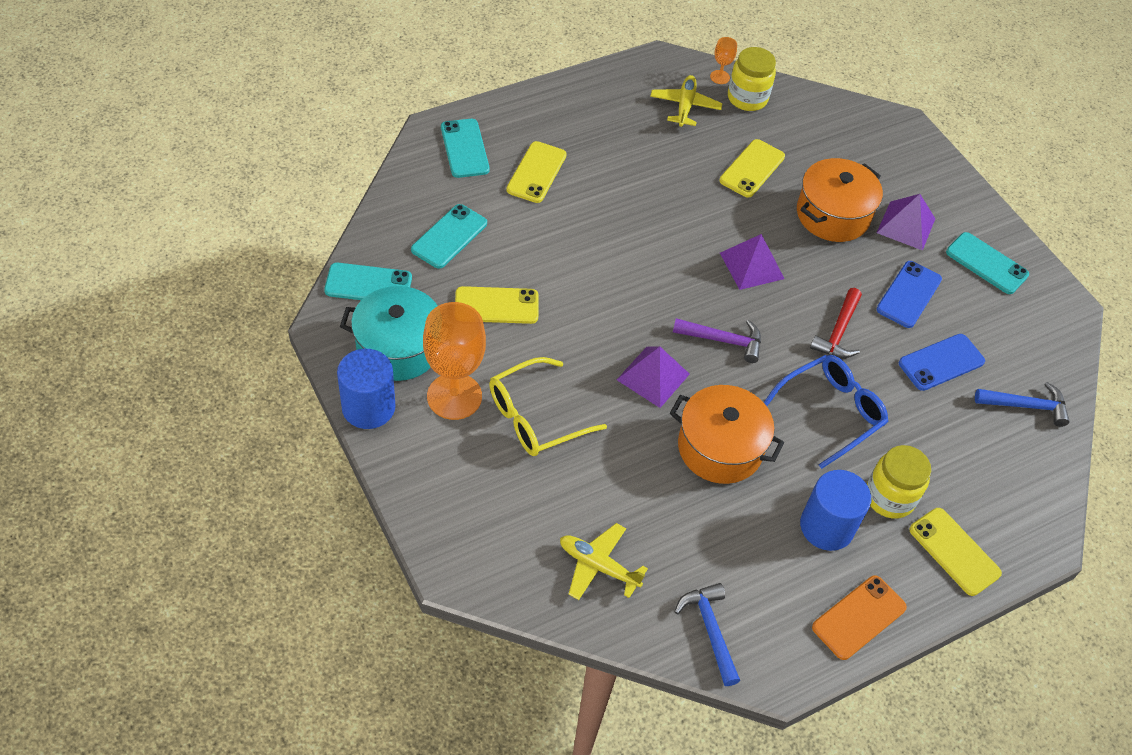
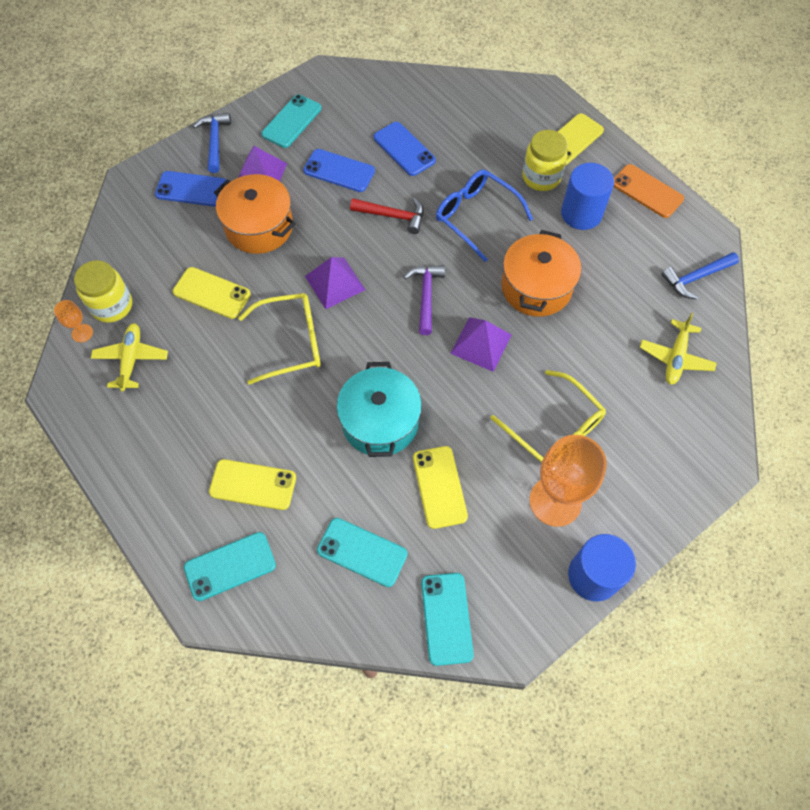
camera: 95 degrees left, 10 degrees up
turquoise pot [340,286,437,381] -> turquoise pot moved to [337,362,422,457]
yellow plane [650,75,723,127] -> yellow plane turned 90 degrees clockwise [91,323,168,392]
blue hammer [975,382,1069,427] -> blue hammer moved to [193,113,231,173]
none -> blue phone [155,171,226,207]
none -> yellow glasses [238,293,321,385]

